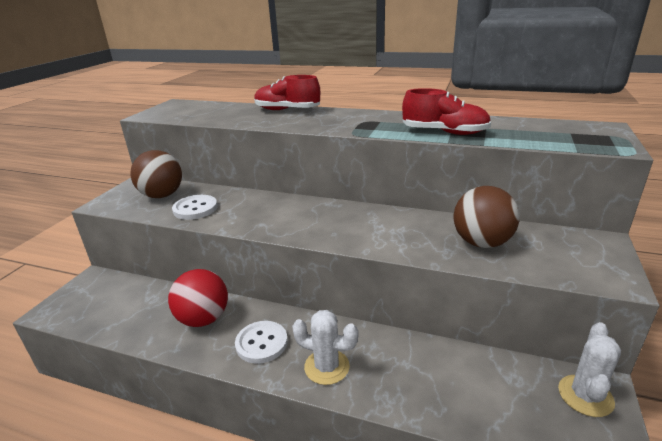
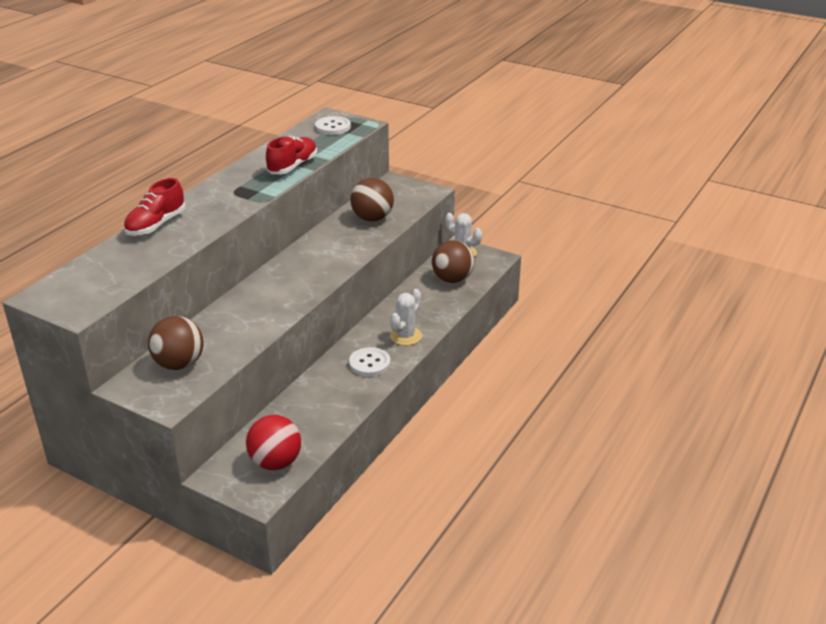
camera: 80 degrees left, 5 degrees up
red ball [168,269,228,327] -> red ball moved to [246,415,301,470]
white button [172,195,218,220] -> white button moved to [315,116,351,135]
none -> brown ball [432,240,474,283]

